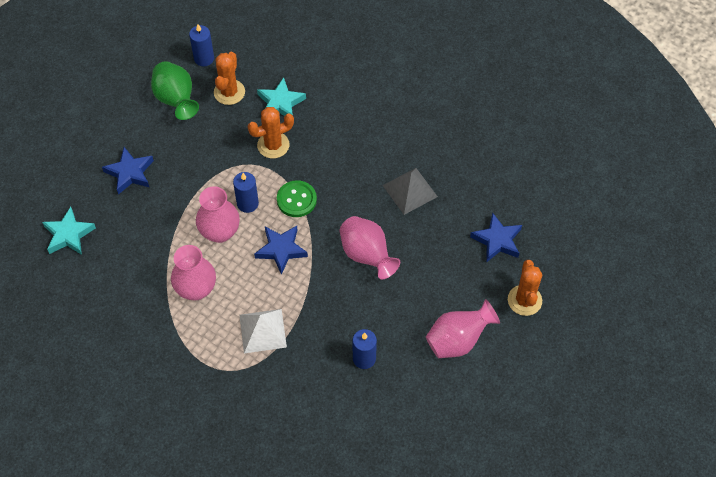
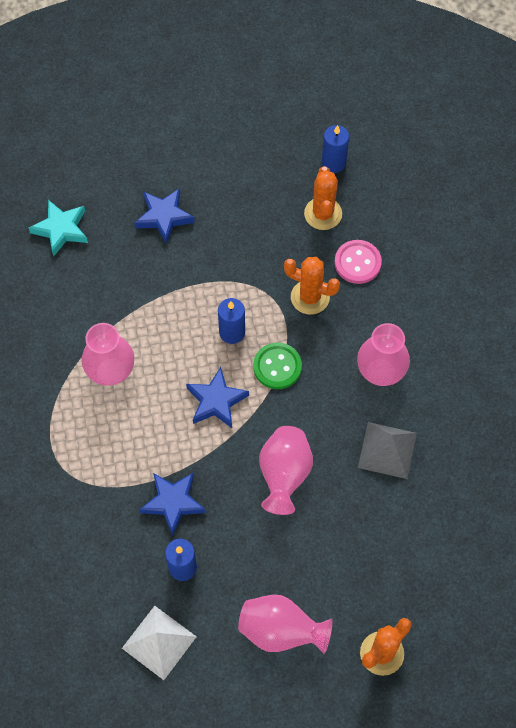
camera: 45 degrees right, 5 degrees up
green vase [151,61,199,120] -> none
pink vase [196,186,240,243] -> pink vase moved to [357,323,410,386]
orange cactus [214,52,245,105] -> orange cactus turned 60 degrees counterclockwise [304,166,342,230]
white pyramid [239,309,287,353] -> white pyramid moved to [122,606,197,680]
turquoise star [257,77,306,116] -> pink button [335,240,382,284]
blue star [470,212,522,263] -> blue star moved to [139,473,206,536]

